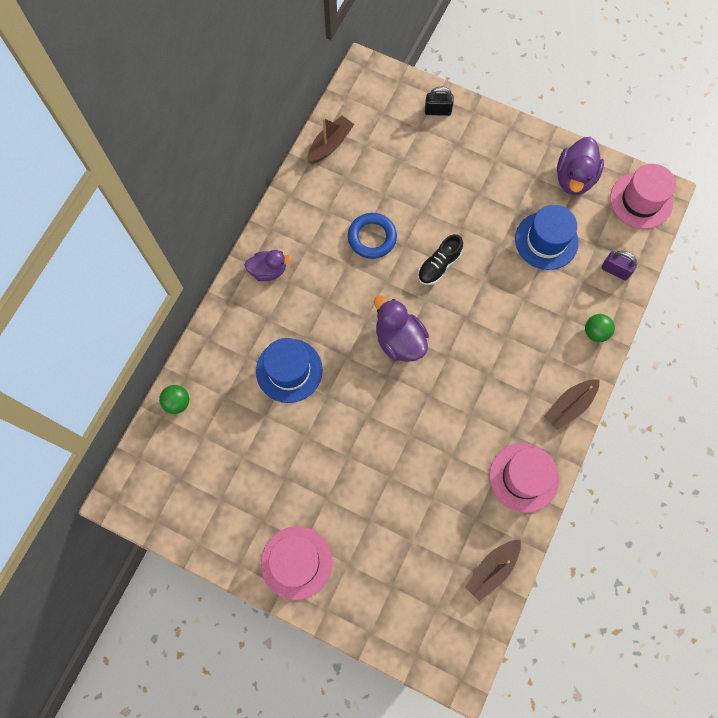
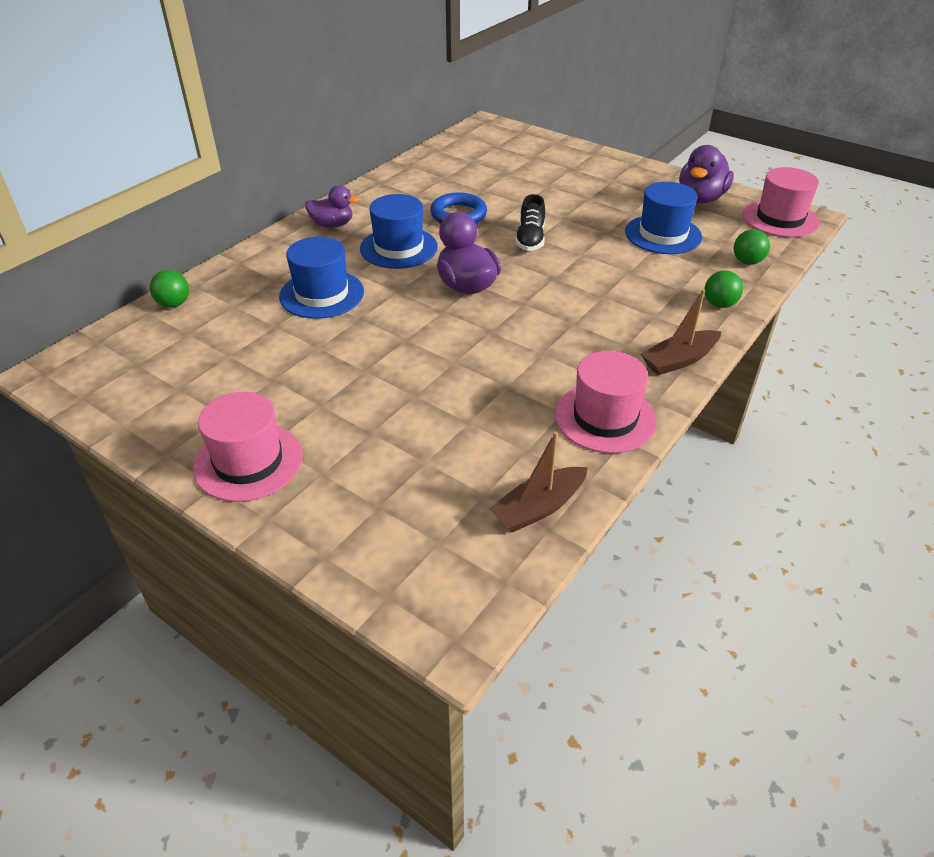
camera: 10 degrees right, 30 degrees down
brown boat [308,116,354,164] -> none
black shoe [418,234,463,285] -> black shoe turned 45 degrees counterclockwise [515,194,545,251]
black padlock [425,87,454,116] -> none
purple padlock [601,251,637,280] -> green ball [734,229,770,265]
none -> blue hat [360,194,438,269]

